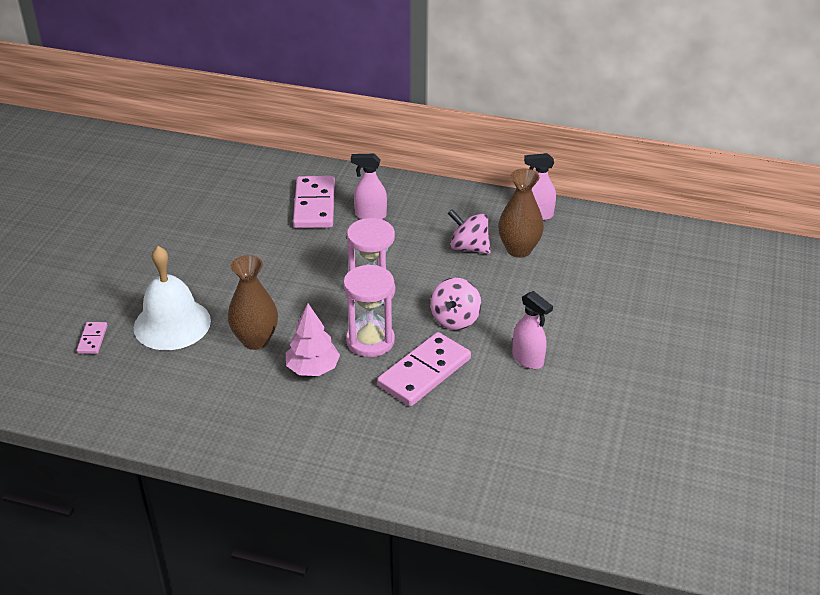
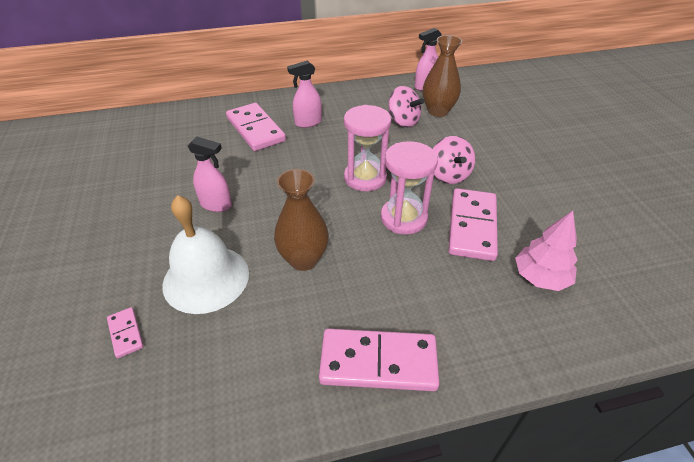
camera: 30 degrees left, 5 degrees up
pink tree [286,304,340,376] -> pink tree moved to [515,211,578,291]
pink spinning top [448,210,491,254] -> pink spinning top turned 135 degrees counterclockwise [388,86,424,127]
pink spray bottle [512,291,553,369] -> pink spray bottle moved to [188,136,232,212]
none -> pink domino [319,329,440,391]

